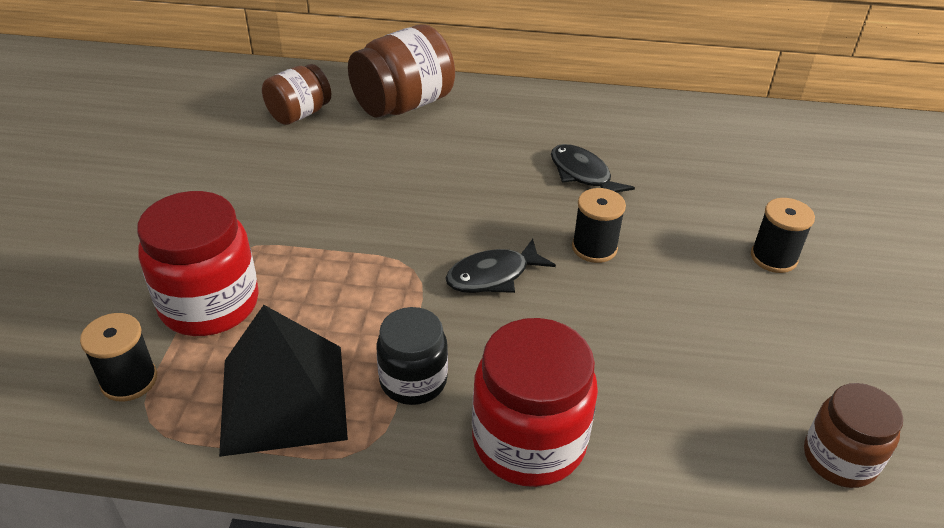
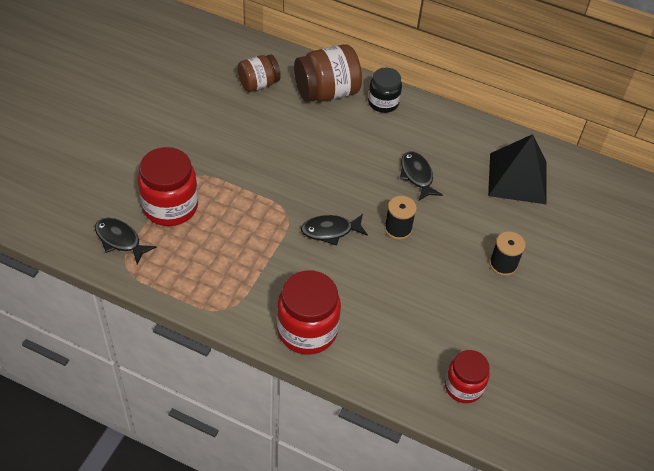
camera: 15 degrees right, 10 degrees up
black spool [80,313,157,402] -> black fish [95,218,156,264]
black pyramid [219,305,348,457] -> black pyramid moved to [488,134,547,205]
black jar [376,307,448,405] -> black jar moved to [368,68,402,113]
brown jar [804,383,903,488] -> red jar [445,350,490,403]

